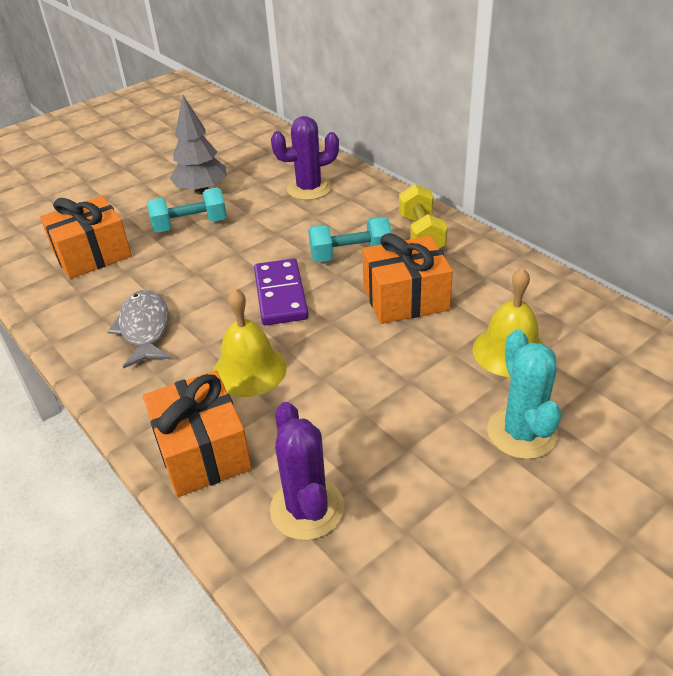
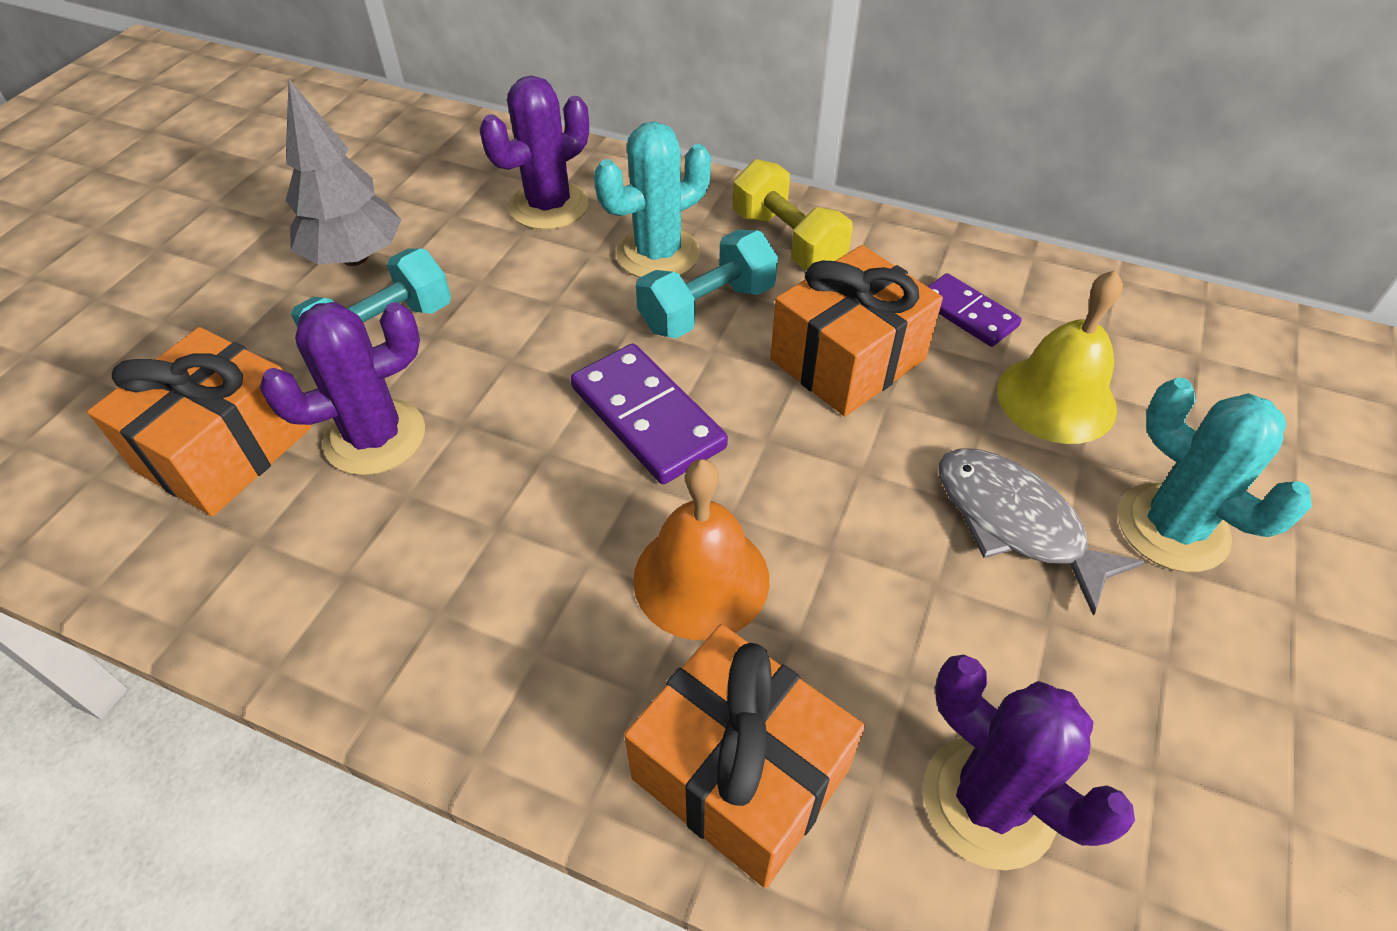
camera: 30 degrees left, 10 degrees up
grey fish [108,290,171,368] -> grey fish moved to [939,448,1145,616]
yellow bell [213,288,287,397] -> orange bell [633,459,769,640]
none -> purple cactus [260,302,425,475]
none -> turquoise cactus [594,122,711,278]
none -> purple domino [927,273,1022,347]

